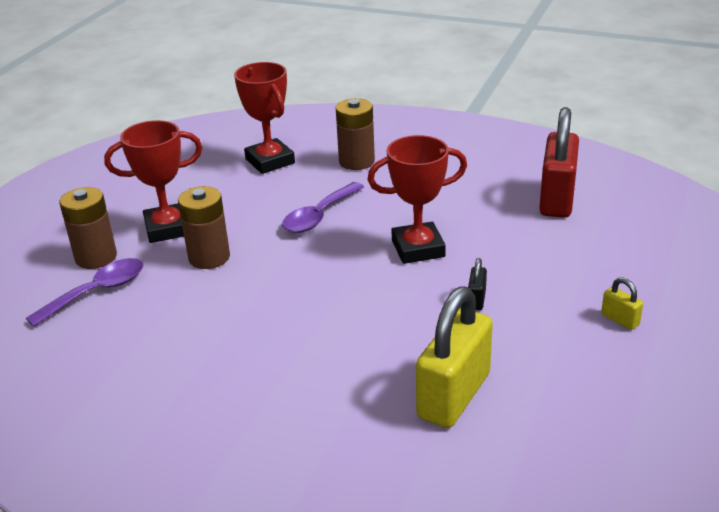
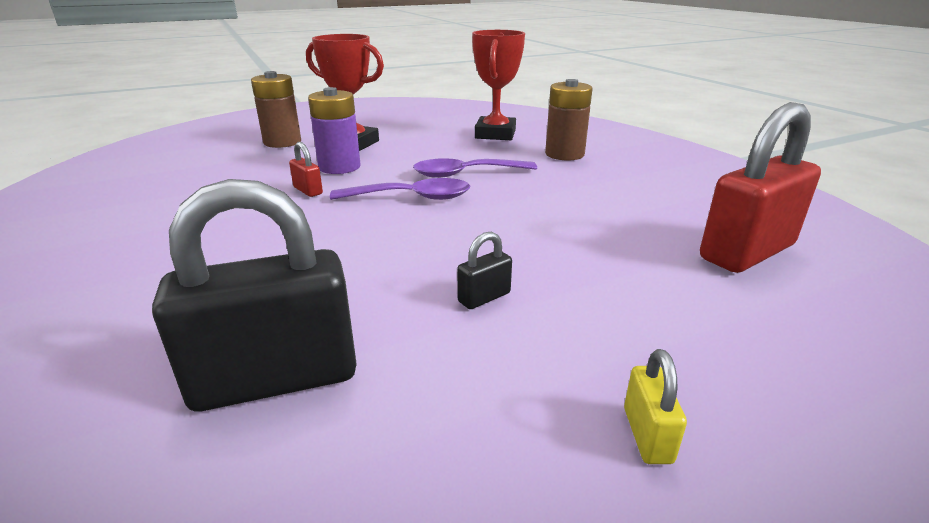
camera: 40 degrees right, 5 degrees down
purple spoon [26,258,143,327] -> purple spoon moved to [330,178,470,200]
brown battery [178,186,230,269] -> purple battery [308,87,361,174]
red trophy [367,135,467,264] -> none
yellow padlock [416,287,493,428] -> black padlock [152,179,357,411]
none -> red padlock [289,142,323,197]

